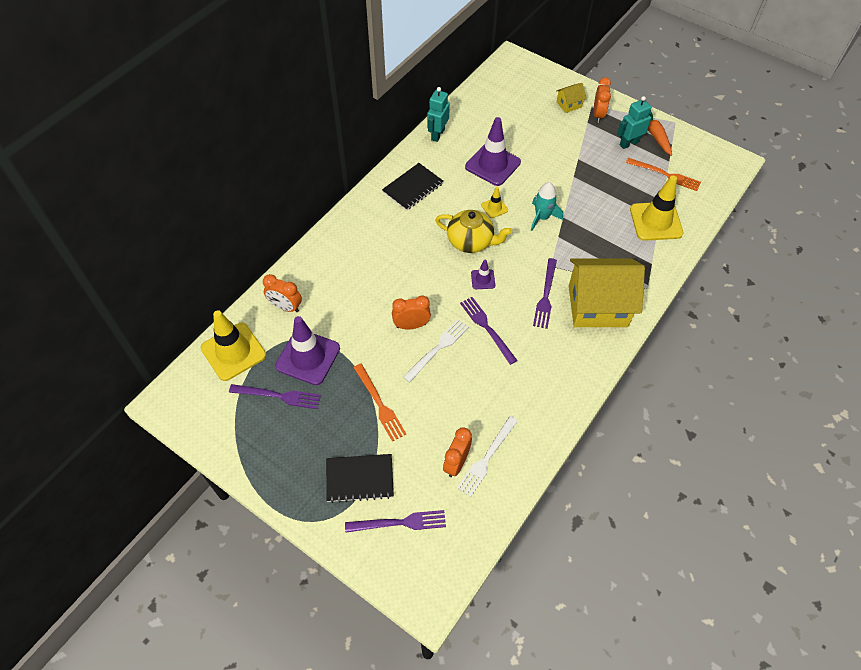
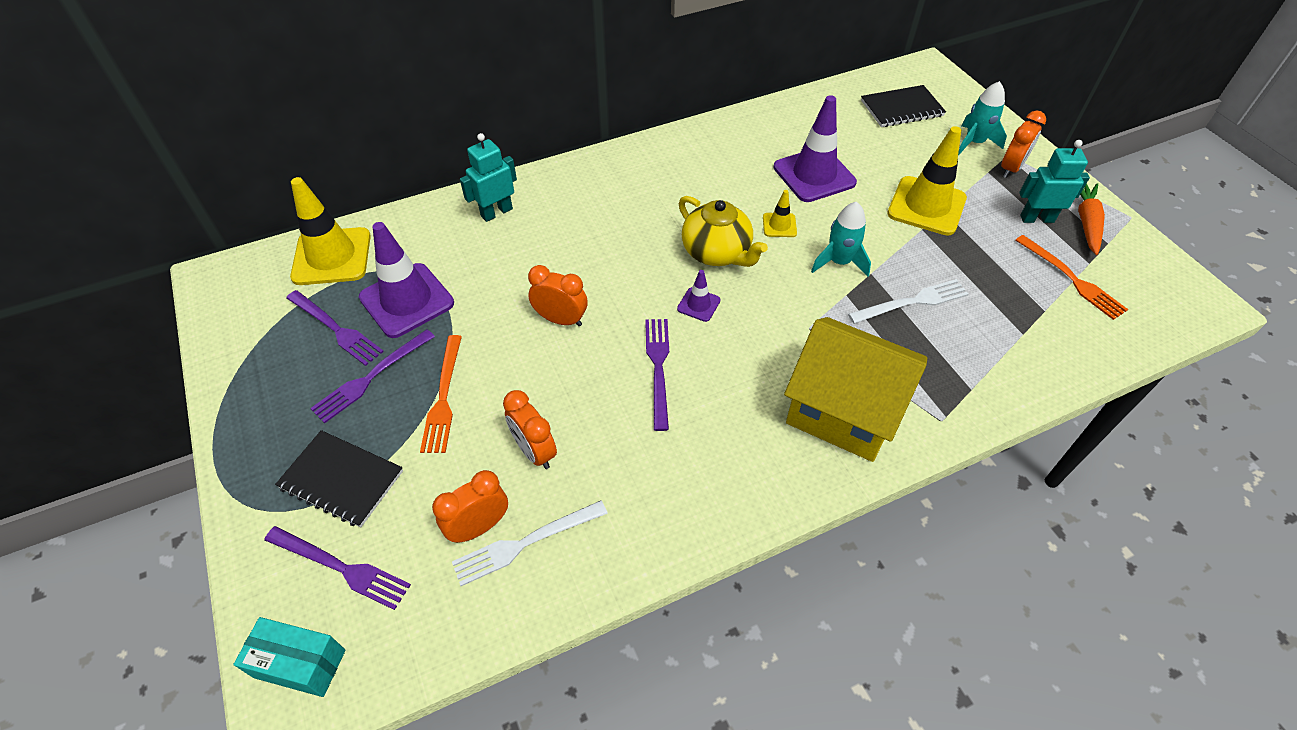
camera: 30 degrees right, 5 degrees down
orange clock [263,274,302,312] -> orange clock moved to [503,390,557,469]
black notebook [382,163,443,211] -> black notebook moved to [861,85,946,127]
white fork [403,319,469,383] -> white fork moved to [848,279,969,324]
turquoise robot [427,87,450,142] -> turquoise robot moved to [460,133,517,222]
purple fork [533,258,557,329] -> purple fork moved to [310,329,435,423]
yellow house [556,83,587,113] -> turquoise rocket [958,81,1007,155]
yellow traffic cone [630,176,684,241] -> yellow traffic cone moved to [887,126,967,236]
none -> turquoise box [233,617,346,697]

